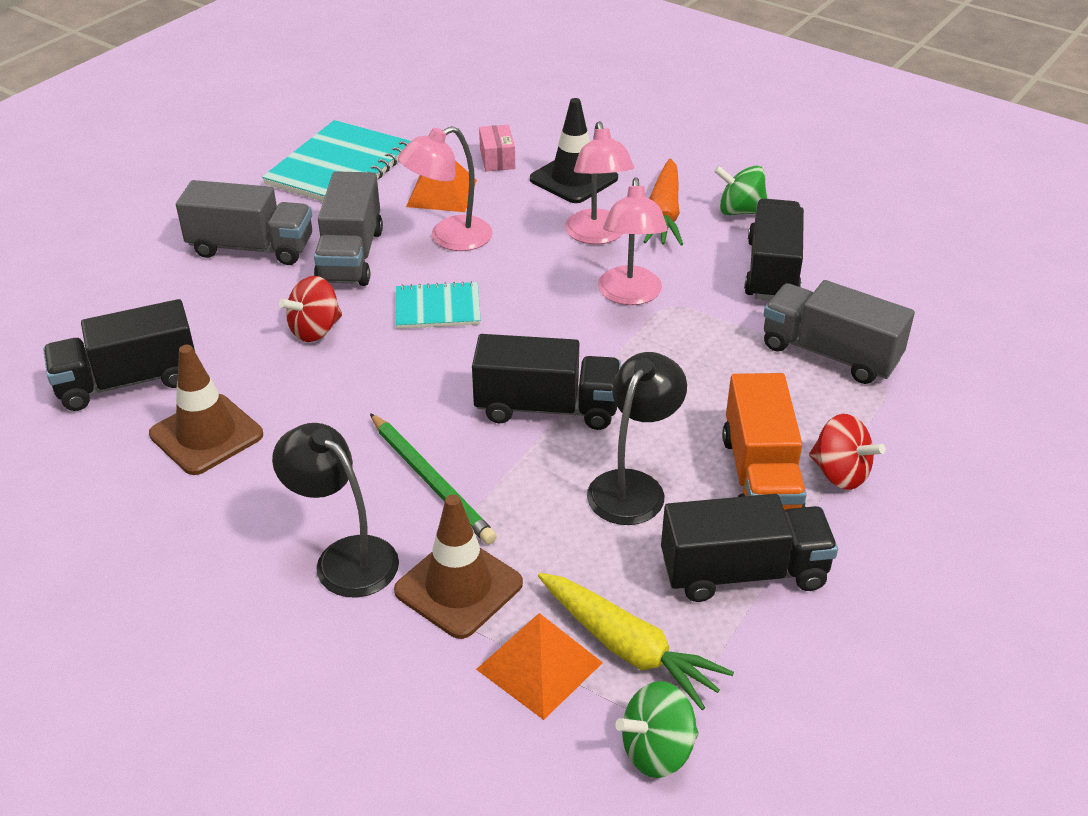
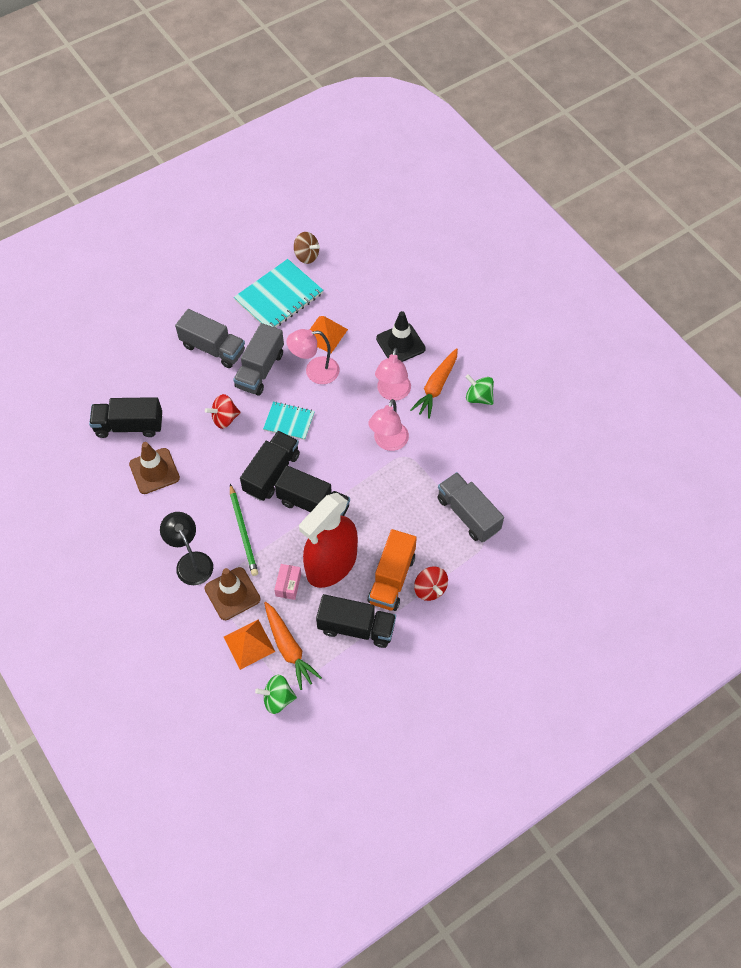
camera: 20 degrees right, 20 degrees up
pink box [479,125,515,171] -> pink box moved to [274,564,301,600]
yellow carrot [538,573,734,710] -> orange carrot [264,602,322,690]
black lamp [587,352,687,525] -> red spray bottle [299,493,358,588]
black truck [744,198,804,301] -> black truck moved to [240,431,300,501]
none -> brown spinning top [294,232,320,264]

